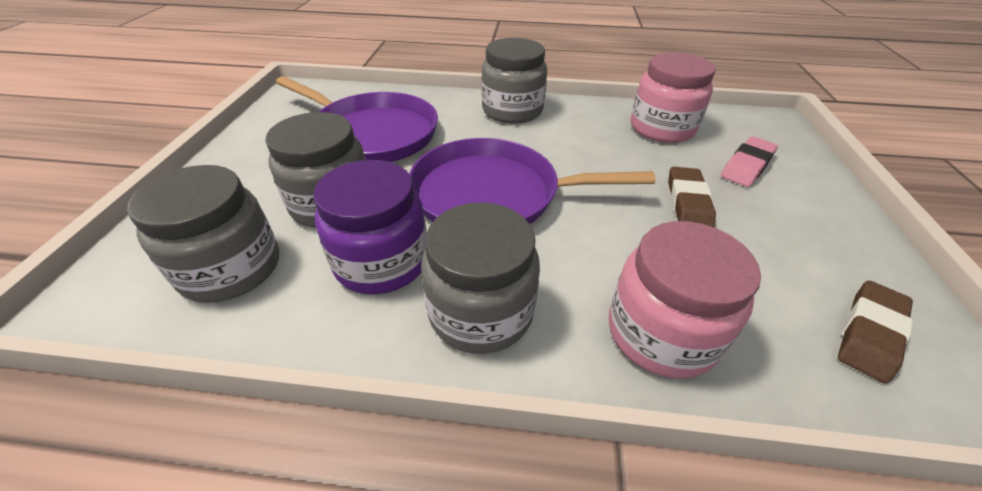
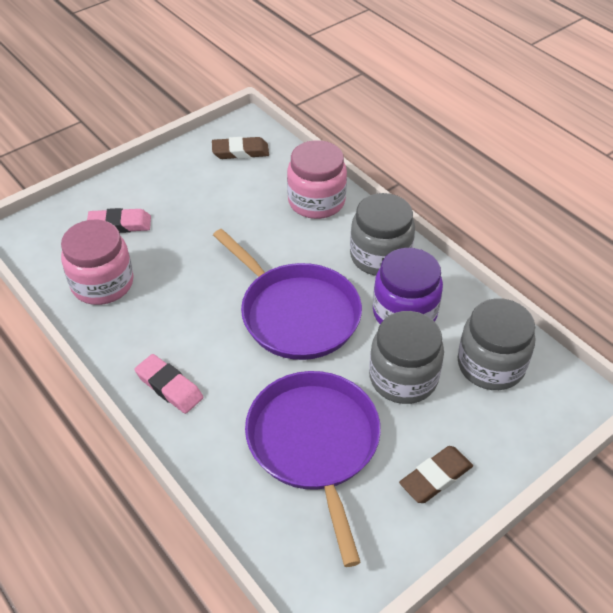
camera: 135 degrees left, 5 degrees up
grey jar [481,38,547,124] -> pink eraser [134,354,203,414]
brown eraser [668,167,716,227] -> brown eraser moved to [399,446,473,503]

